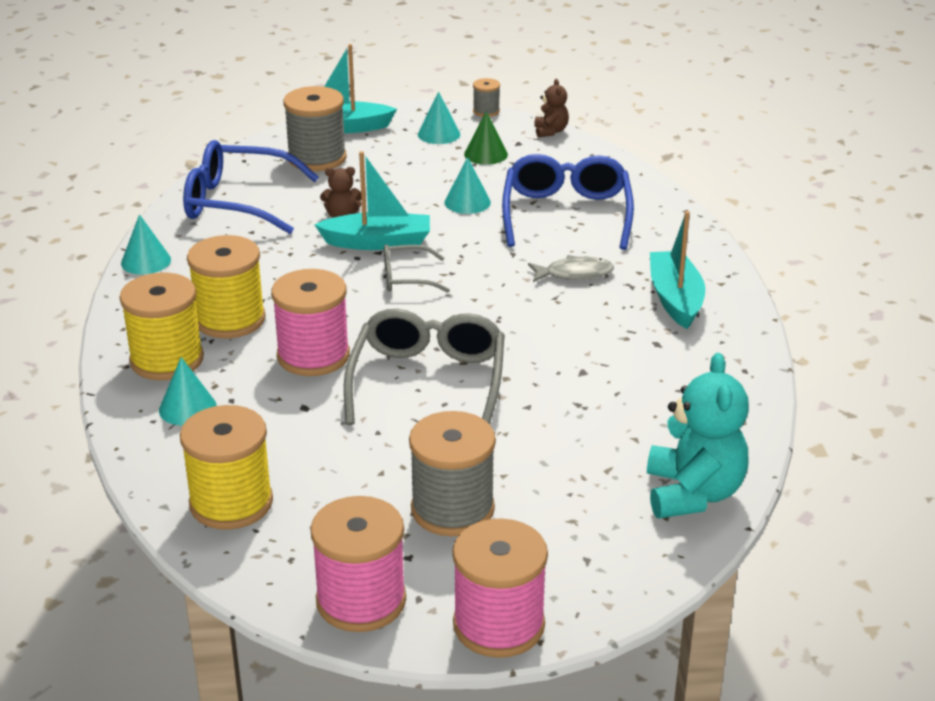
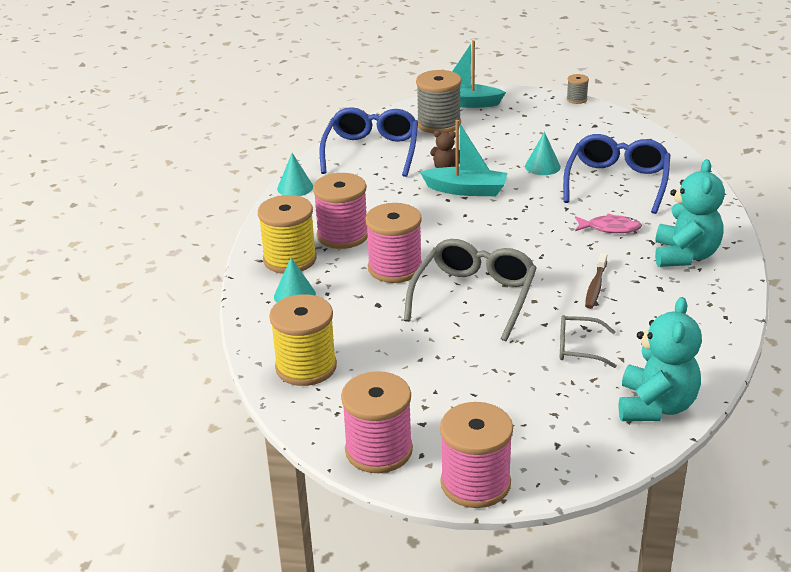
camera: 15 degrees right, 0 degrees up
blue glasses [183,140,319,234] -> blue glasses turned 75 degrees clockwise [319,107,418,177]
yellow spool [187,235,266,338] -> pink spool [313,173,368,249]
grey glasses [384,244,450,293] -> grey glasses moved to [560,315,617,368]
grey spool [409,411,496,536] -> none
turquoise cone [418,91,460,144] -> none
green cone [464,111,508,165] -> none
grey fish [528,255,614,282] -> pink fish [575,213,642,233]
brown teddy bear [534,79,569,138] -> none
turquoise boat [650,211,705,329] -> turquoise teddy bear [655,159,725,267]
none -> brown toothbrush [585,253,607,309]

